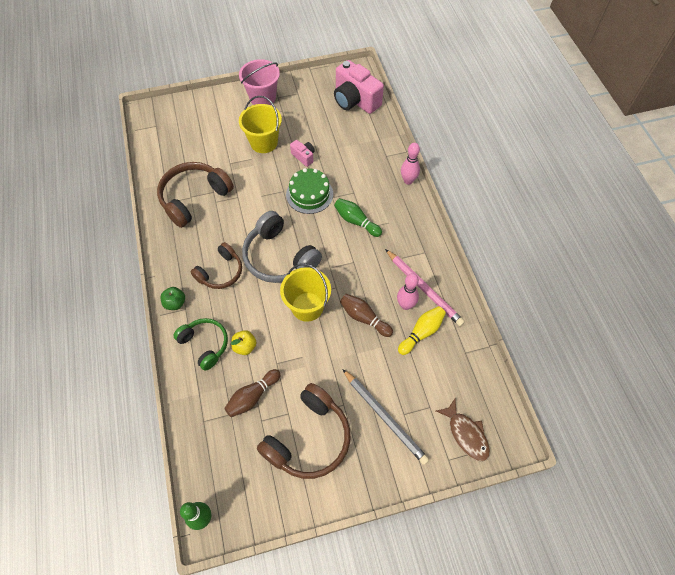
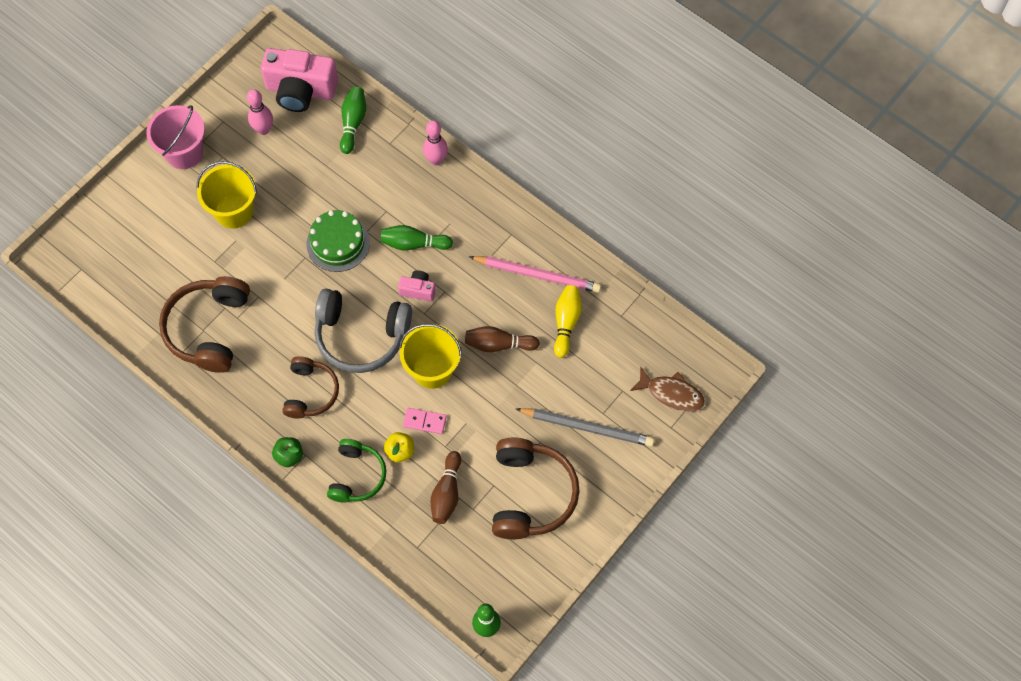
camera: 35 degrees left, 5 degrees up
green headphones [173,318,228,371] -> green headphones turned 90 degrees clockwise [327,439,386,503]
pink camera [290,140,315,167] -> pink camera moved to [398,270,436,302]
pink bowling pin [397,273,419,310] -> pink bowling pin moved to [247,89,273,135]
none -> green bowling pin [340,87,366,154]
none -> pink domino [403,408,447,434]

